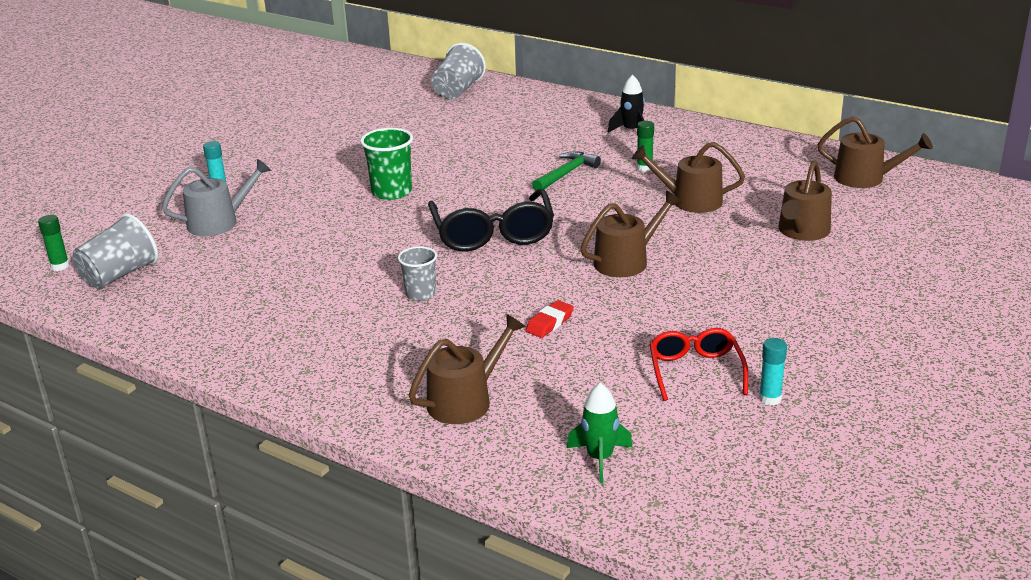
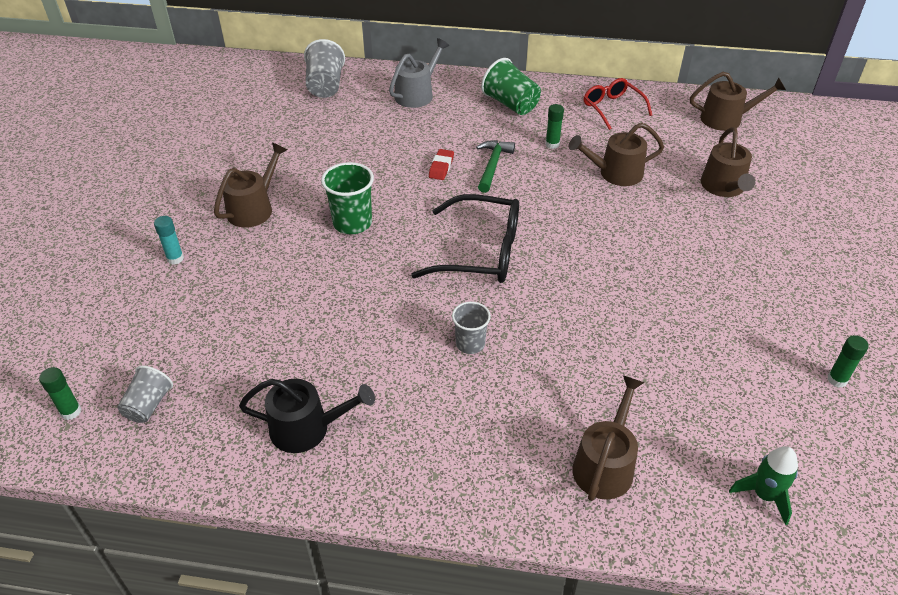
camera: 25 degrees left, 15 degrees up
grey cup [73,213,158,289] -> grey cup [117,365,173,423], size x0.65
grey watering can [162,159,272,236] -> grey watering can moved to [389,38,449,108]
black glasses [428,189,554,251] -> black glasses turned 45 degrees counterclockwise [411,194,519,283]
red eraser [526,300,574,338] -> red eraser moved to [429,149,454,180]
brown watering can [580,191,682,277] -> brown watering can moved to [214,143,287,228]
black rocket [608,75,645,133] -> green cup [481,58,541,115]
red glasses [649,328,748,401] -> red glasses moved to [583,78,652,130]
turquoise glue stick [759,338,787,405] -> green glue stick [827,335,869,387]
none -> black watering can [239,379,375,453]

